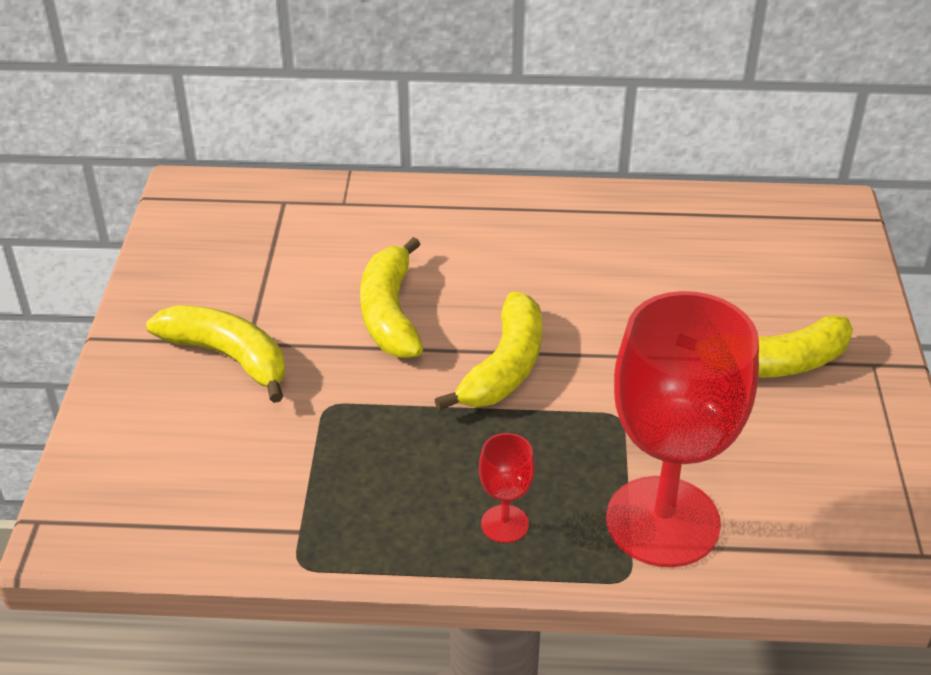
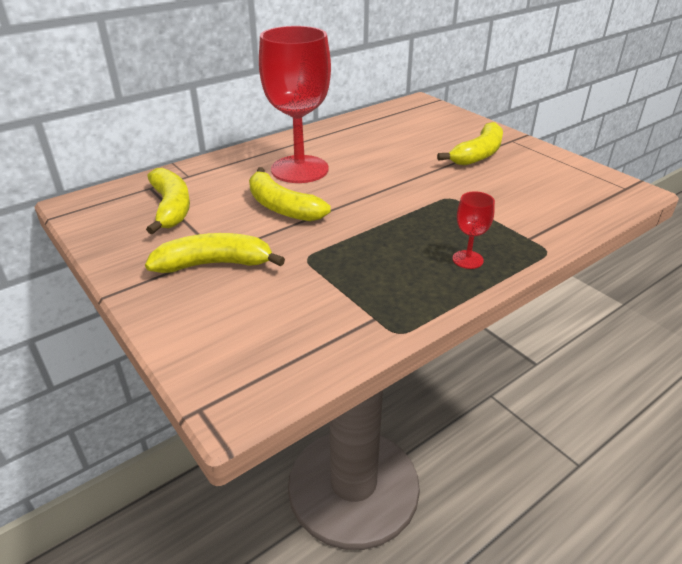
camera: 40 degrees left, 5 degrees down
yellow banana [435,292,542,410] -> yellow banana moved to [146,168,190,234]
red goblet [606,291,759,567] -> red goblet moved to [259,26,331,183]

